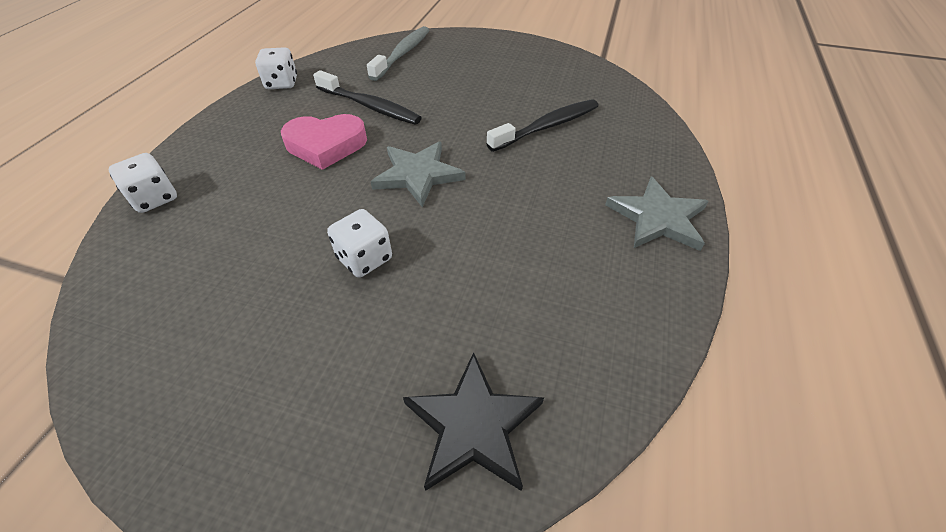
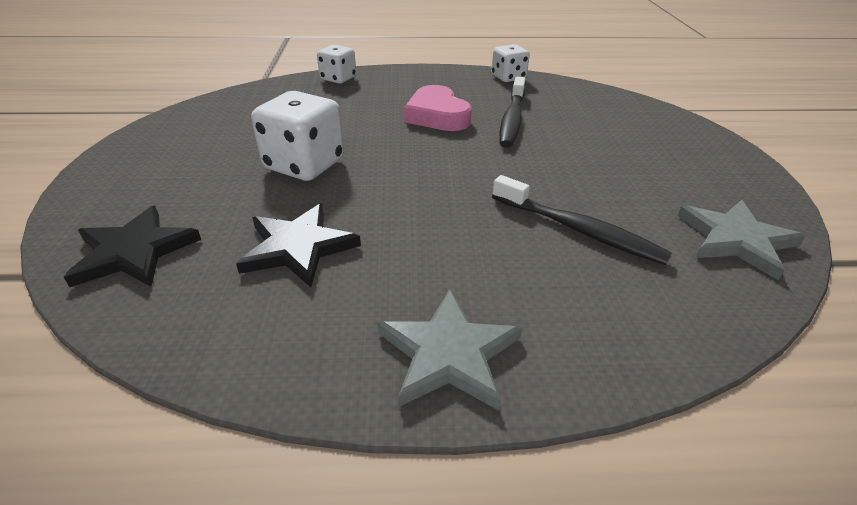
camera: 70 degrees right, 10 degrees down
white dice [327,209,392,277] -> white dice [251,91,344,181], size x1.63
grey toothbrush [367,26,429,81] -> none
grey star [371,142,466,207] -> grey star moved to [677,200,805,280]
none -> black star [236,204,361,287]

